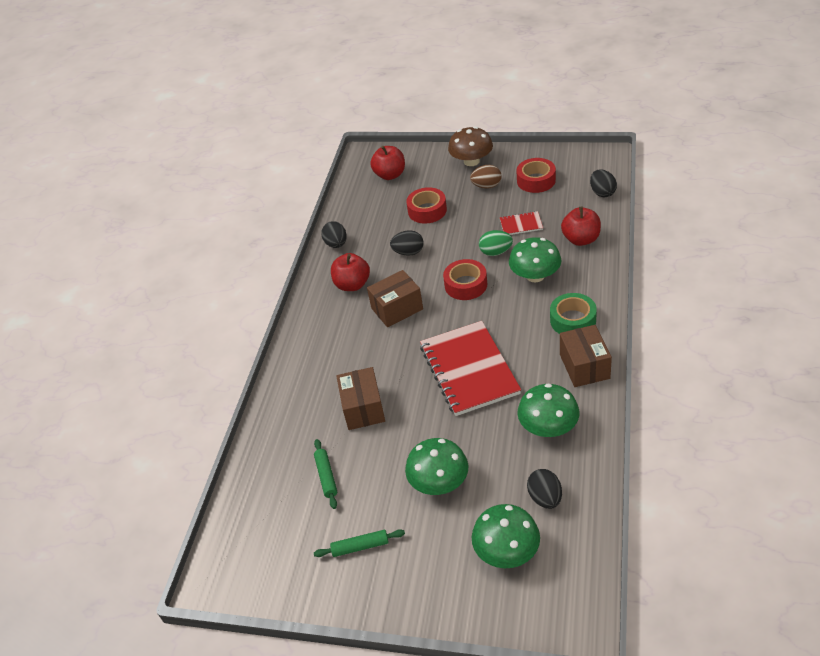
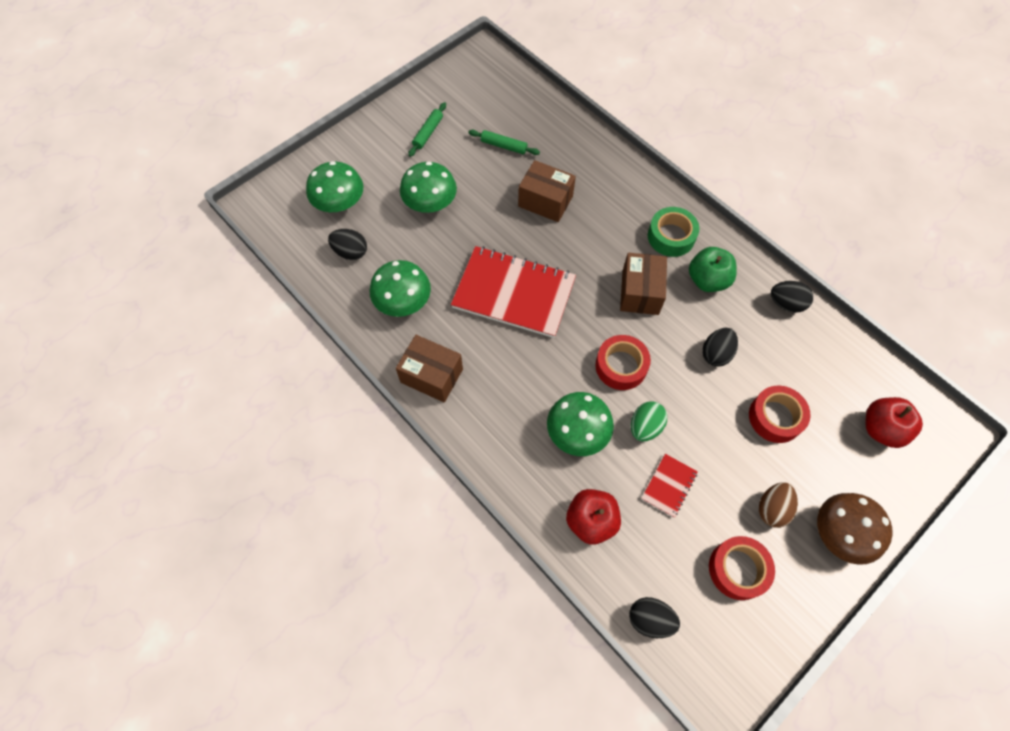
camera: 120 degrees right, 20 degrees up
red apple [331,253,370,291] -> green apple [689,247,737,292]
green tape [550,293,597,334] -> green tape moved to [648,207,699,257]

